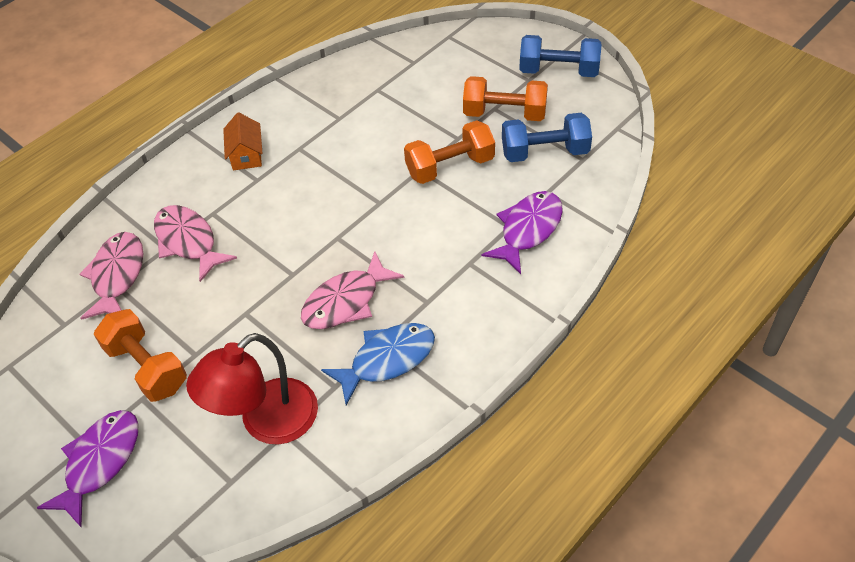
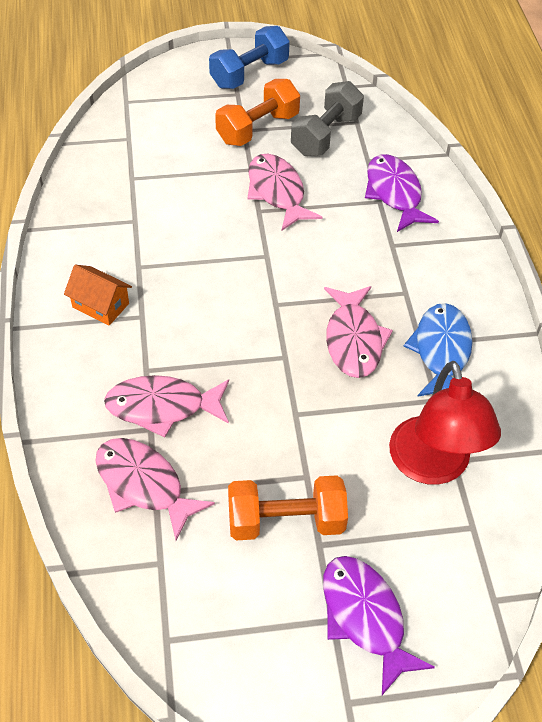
camera: 55 degrees left, 0 degrees up
orange dumbbell [404,120,495,184] -> pink fish [247,154,322,231]
blue dumbbell [502,113,592,162] -> grey dumbbell [291,81,364,156]

